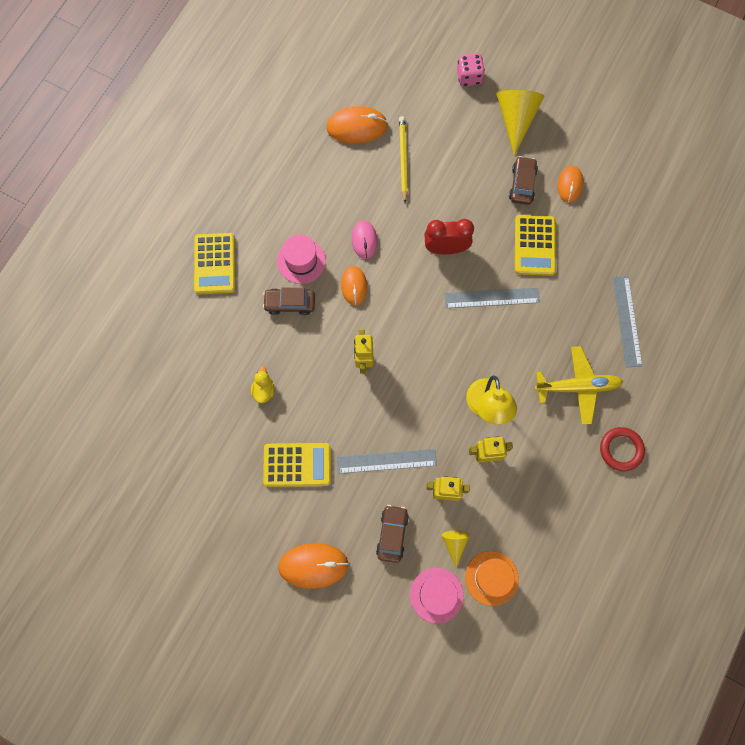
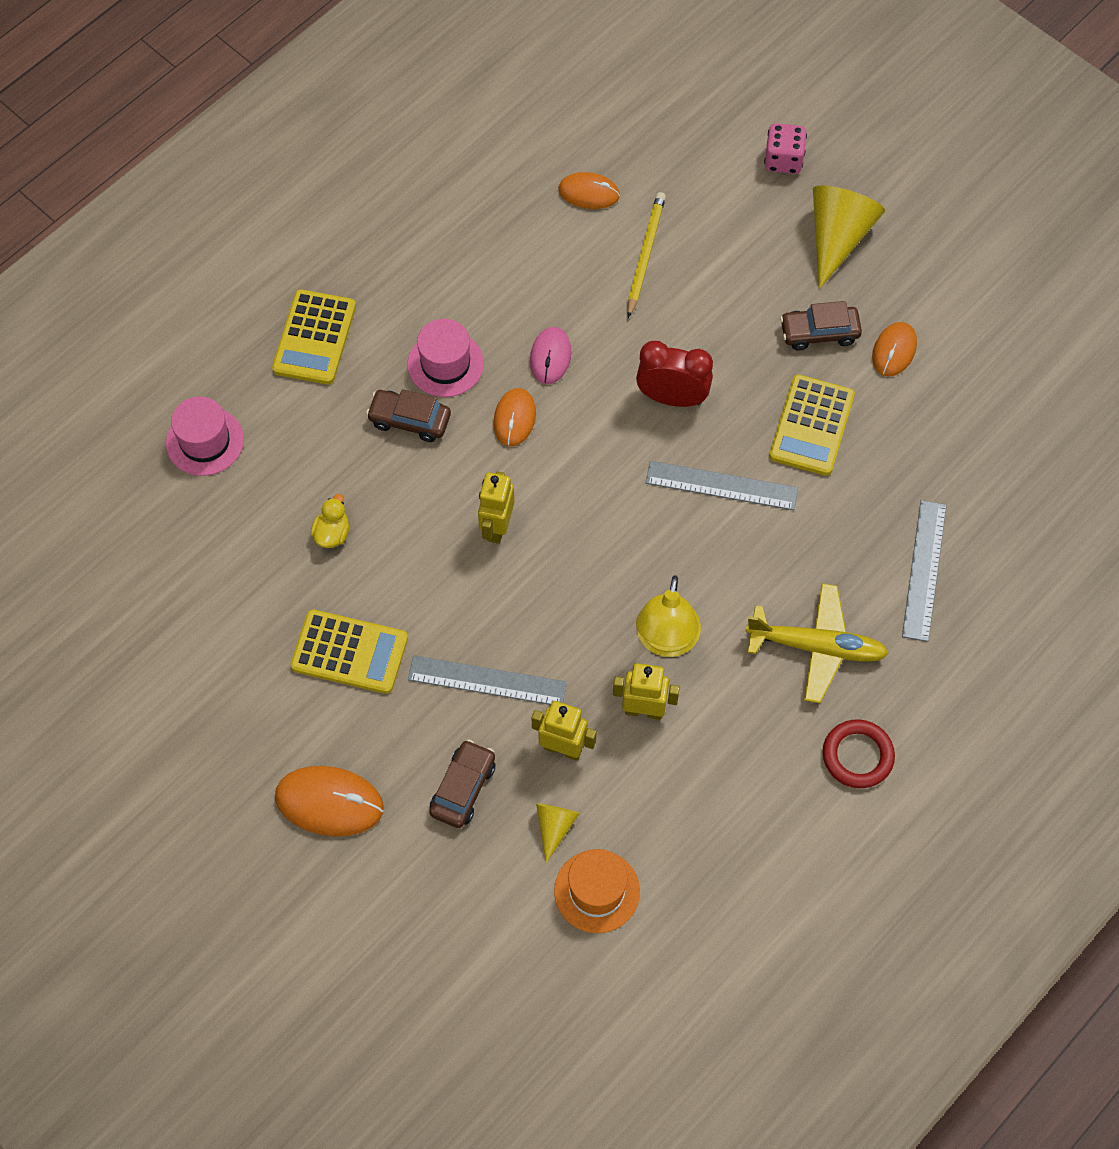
camera: 15 degrees right, 10 degrees down
orange mouse [326,106,388,144] -> orange mouse [558,172,620,209], size x0.64
pink hat [410,568,464,623] -> pink hat moved to [166,396,244,476]
brown car [509,156,538,205] -> brown car turned 120 degrees counterclockwise [780,301,862,350]

